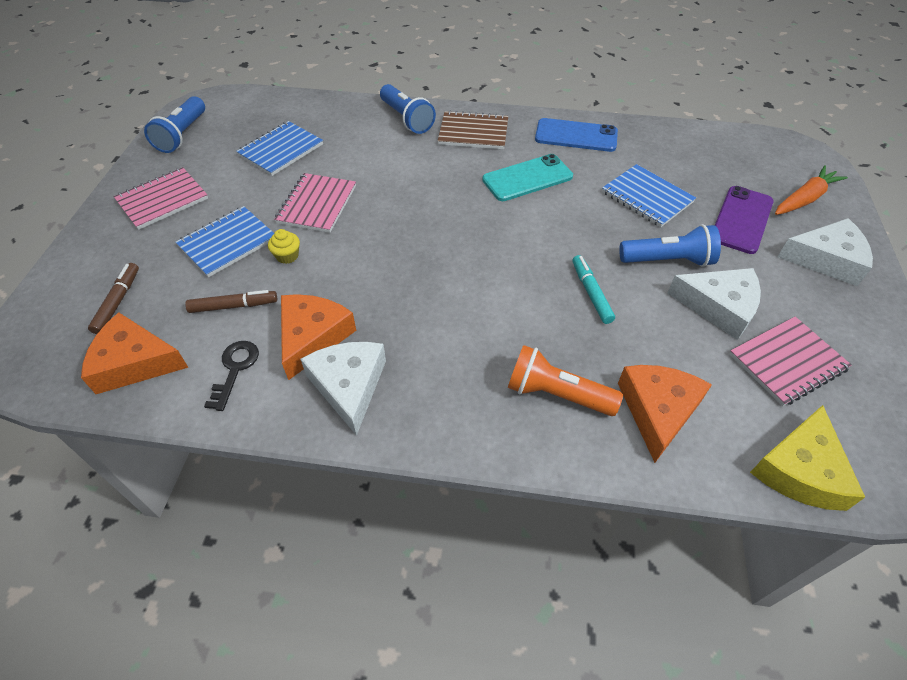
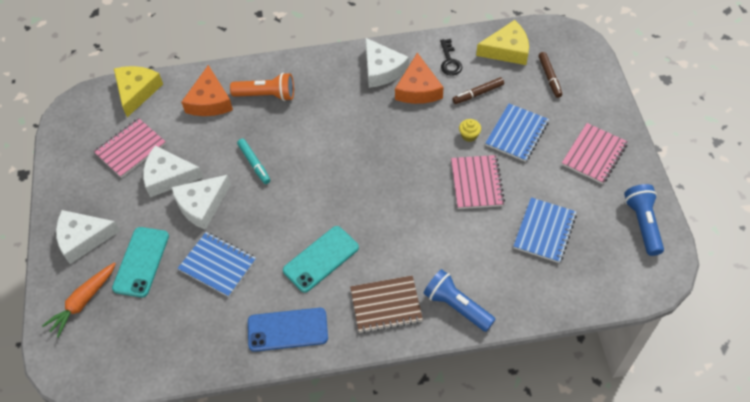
camera: 165 degrees right, 5 degrees up
orange cheese [81,312,189,394] -> yellow cheese [476,20,529,65]
blue flashlight [619,224,721,267] -> white cheese [171,175,231,230]
purple phone [715,186,774,254] -> turquoise phone [112,227,169,297]

